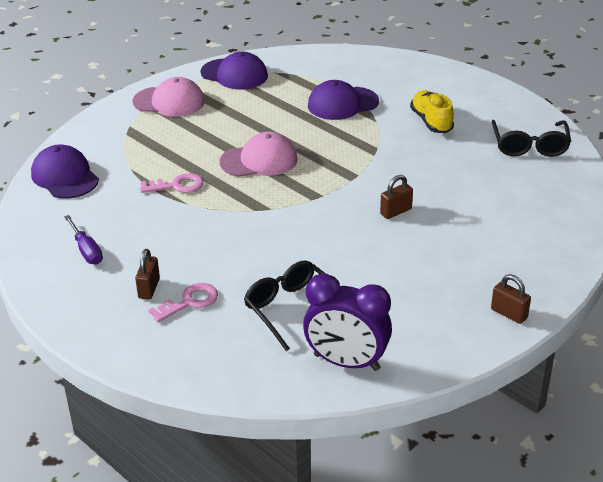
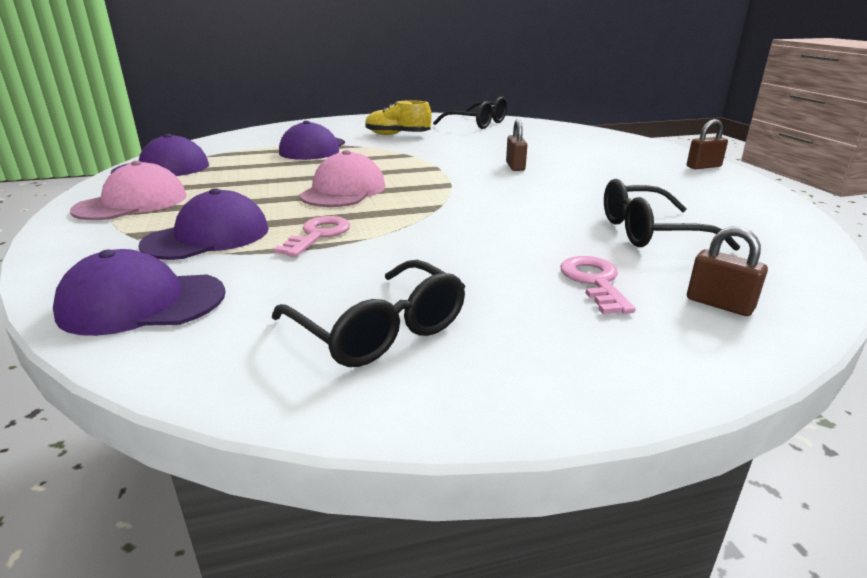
camera: 60 degrees left, 10 degrees down
purple screwdriver [64,215,103,265] -> black glasses [272,260,466,367]
brown padlock [135,249,160,299] -> brown padlock moved to [687,226,768,316]
purple clock [303,274,392,371] -> none
none -> purple cap [138,188,269,260]

